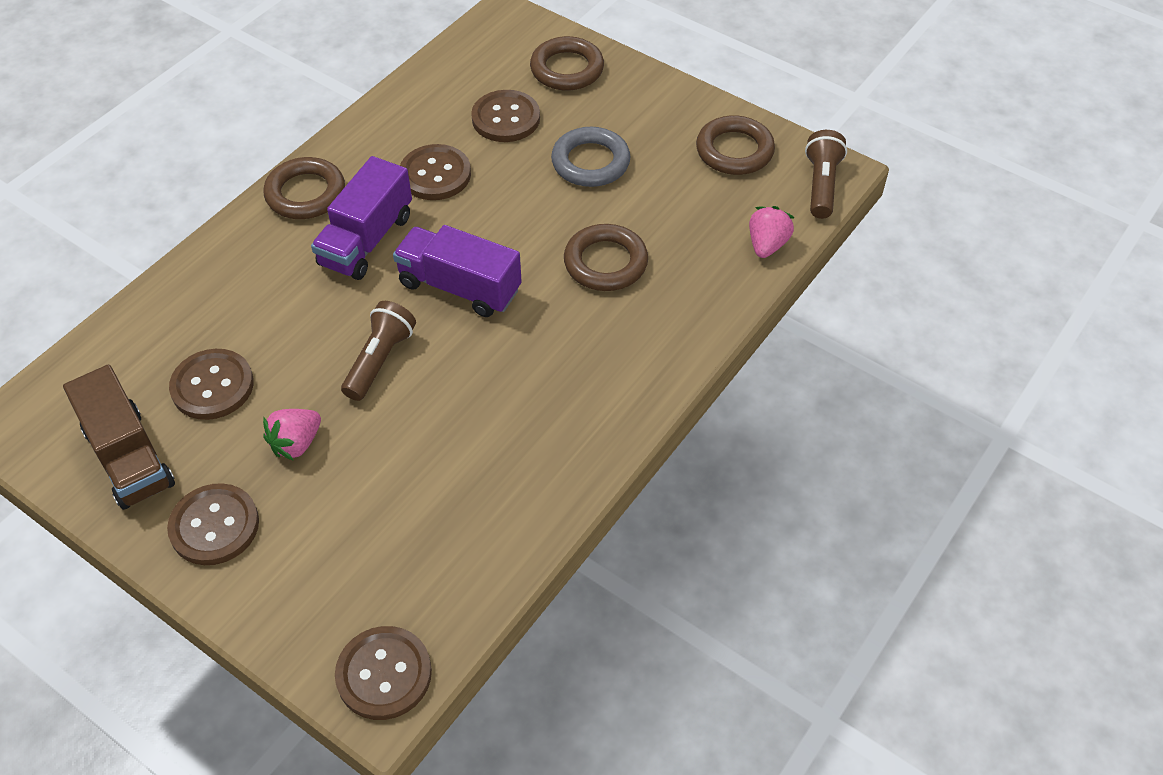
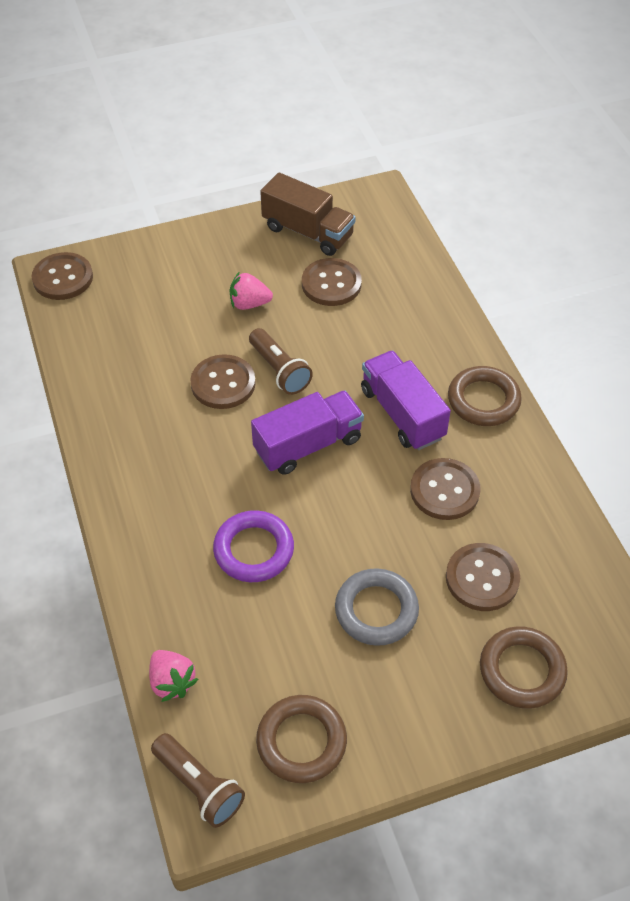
camera: 125 degrees right, 0 degrees up
brown truck [63,365,175,510] -> brown truck turned 150 degrees counterclockwise [260,172,356,256]
brown button [167,483,259,565] -> brown button moved to [190,354,256,409]
pink strawberry [263,409,321,461] -> pink strawberry turned 75 degrees counterclockwise [230,271,273,310]
brown ring [564,224,648,291] -> purple ring [213,510,294,582]

